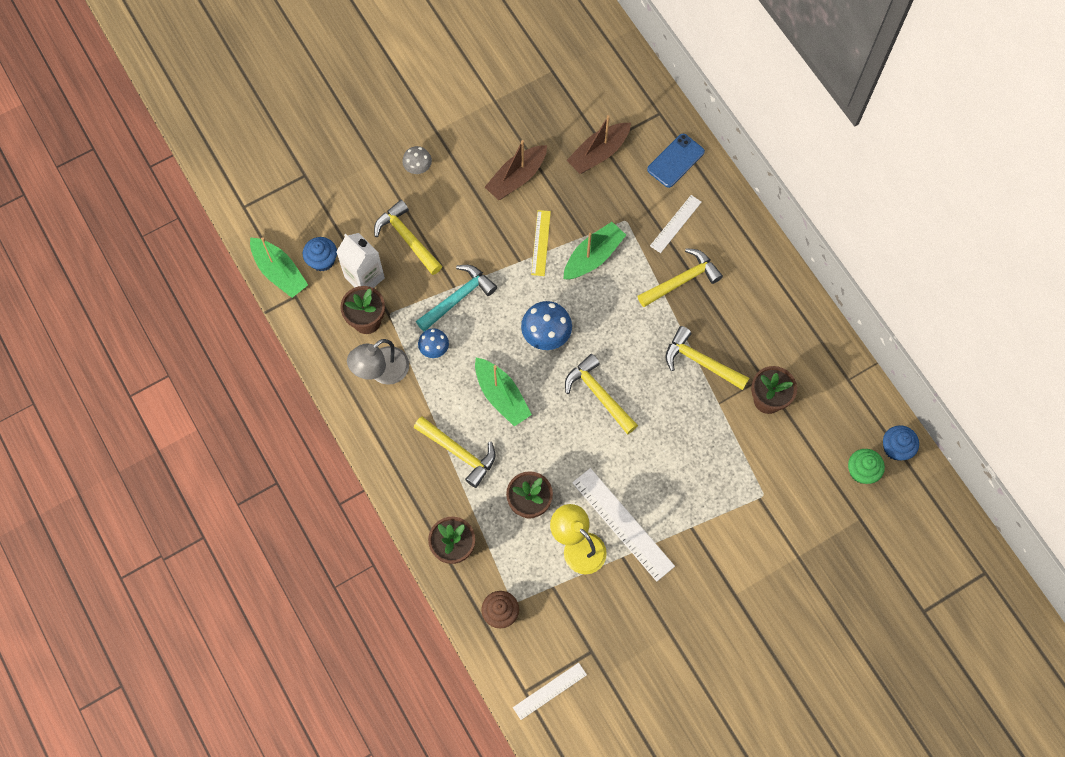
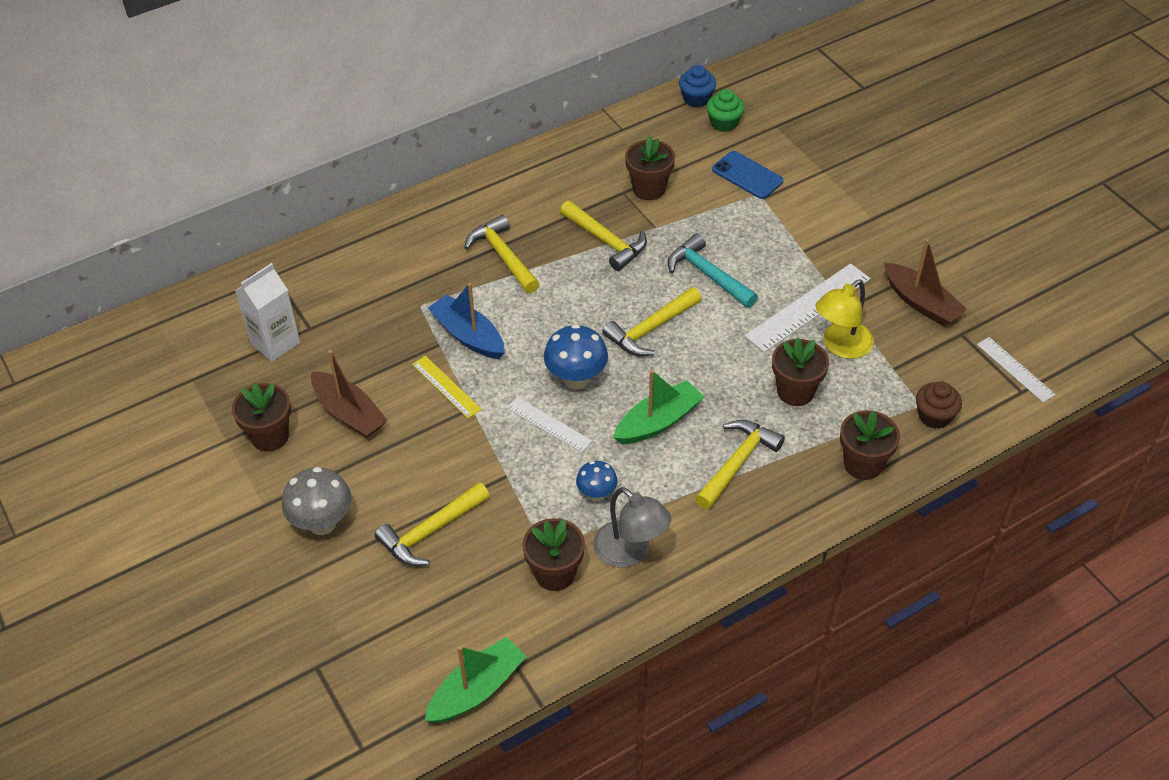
camera: 90 degrees left, 20 degrees down
blue cupcake [303,237,337,271] -> none
white carton [336,233,385,288] -> white carton moved to [235,263,300,362]
grey mushroom [402,146,432,174] -> grey mushroom [282,467,352,535], size x1.64
turquoise hammer [416,265,497,331] -> turquoise hammer moved to [667,233,758,308]
yellow ruler [531,210,551,276] -> yellow ruler turned 45 degrees clockwise [412,356,482,418]
green boat [563,222,626,280] -> blue boat [428,283,505,359]
brown boat [567,115,631,174] -> brown boat moved to [884,239,967,326]
blue phone [647,134,705,188] -> blue phone moved to [712,151,784,199]
white ruler [650,195,702,253] -> white ruler moved to [507,397,592,453]
yellow hammer [665,326,749,390] -> yellow hammer turned 75 degrees counterclockwise [560,200,647,271]
none -> brown flower pot [232,383,291,452]

